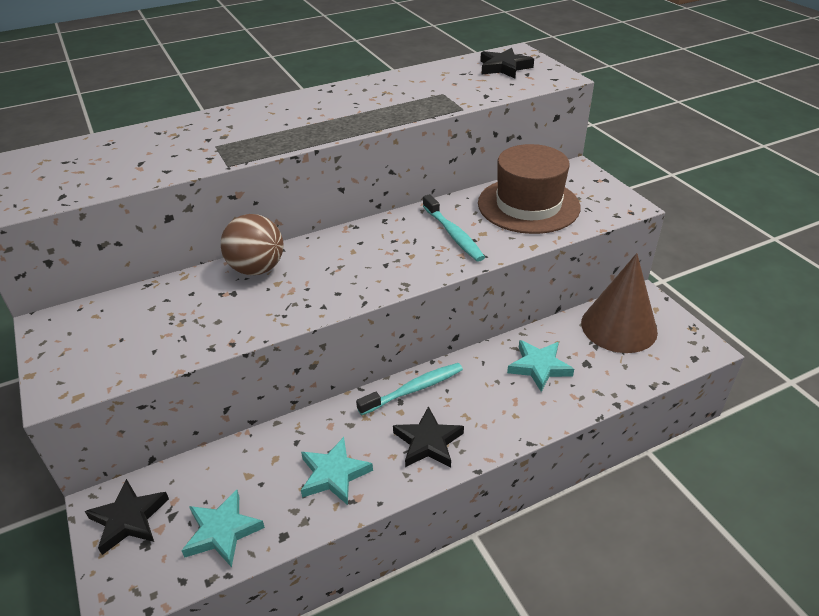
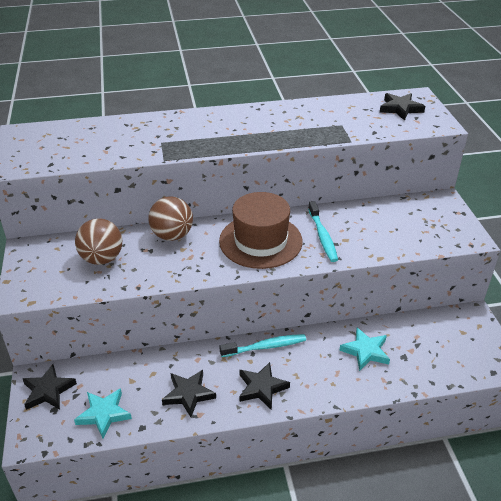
camera: 15 degrees right, 0 degrees up
turquoise star [301,437,373,505] -> black star [162,370,216,417]
brown hat [478,144,580,234] -> brown hat moved to [219,192,302,269]
brown cone [581,253,658,353] -> none
none -> brown ball [75,218,122,265]

